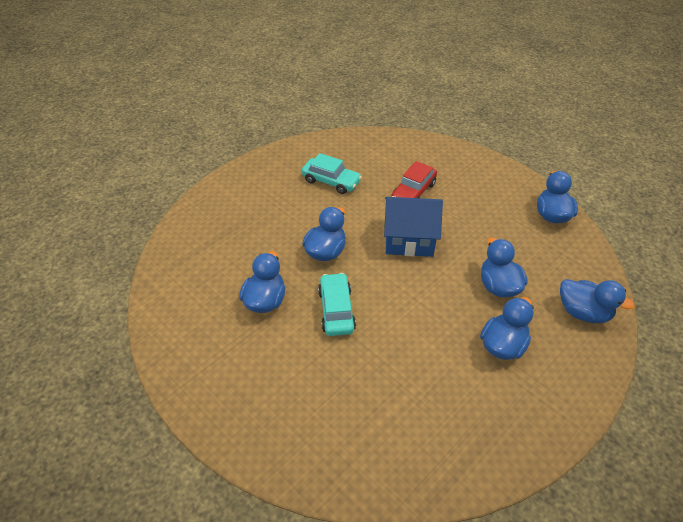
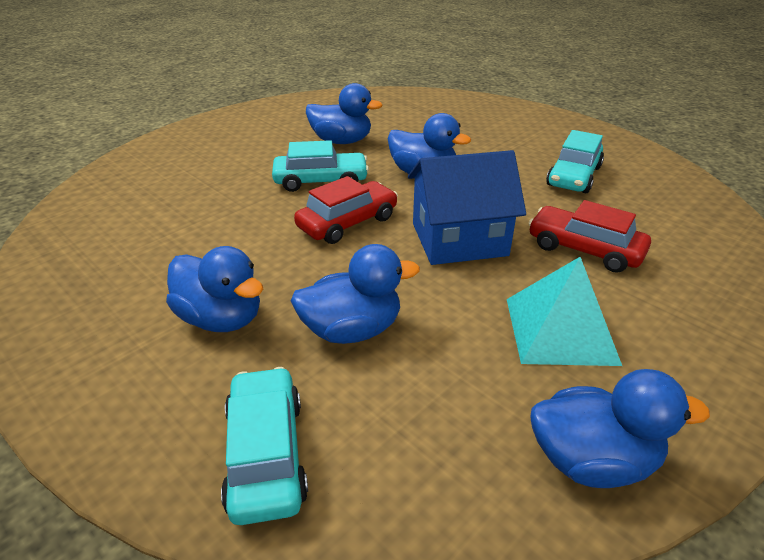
camera: 90 degrees right, 10 degrees down
blue house [384,197,443,257] -> blue house turned 75 degrees clockwise [408,150,526,265]
blue duck [560,279,635,323] -> turquoise car [221,367,308,525]
none -> red car [294,176,398,244]
none -> turquoise pyramid [507,257,622,366]

